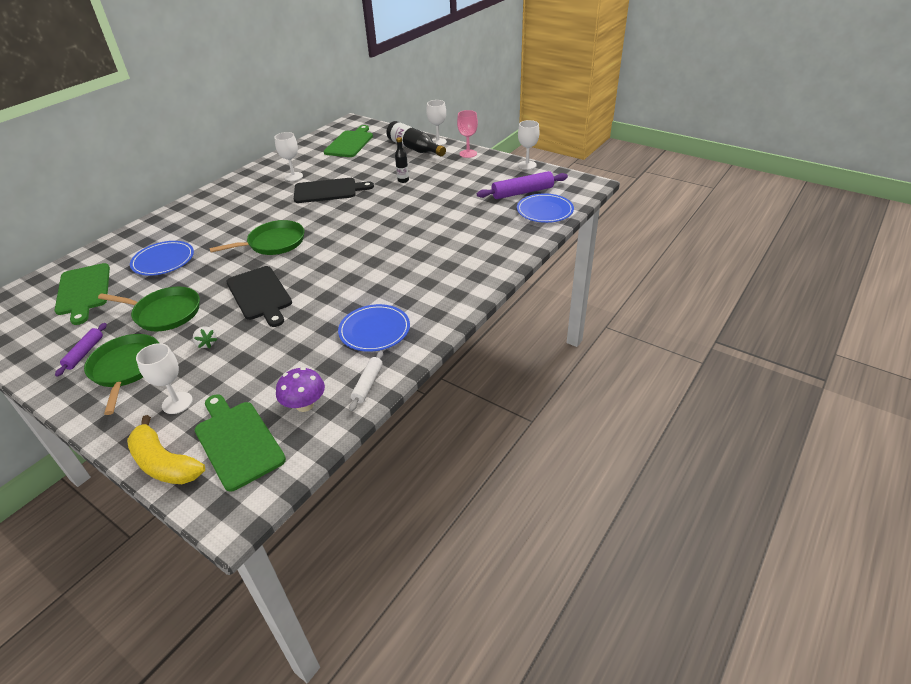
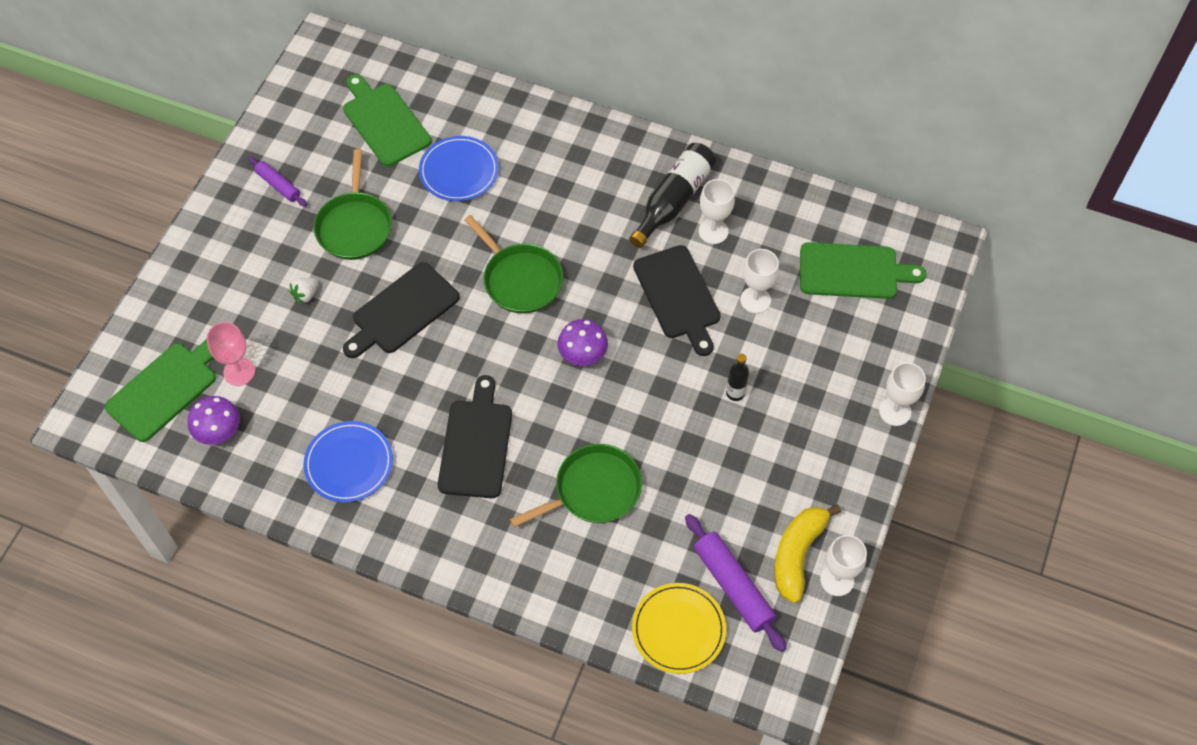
camera: 75 degrees right, 20 degrees up
green cutting board [55,263,110,325] -> green cutting board turned 90 degrees clockwise [343,74,432,166]
purple rolling pin [55,323,107,377] -> purple rolling pin turned 45 degrees clockwise [248,157,307,207]
green pan [84,334,159,415] -> green pan moved to [510,444,642,527]
yellow banana [127,415,205,484] -> yellow banana moved to [774,504,841,603]
white goblet [136,343,193,414] -> white goblet moved to [740,249,779,313]
white rolling pin [349,351,383,411] -> none
black bottle [386,121,446,156] -> black bottle moved to [629,143,716,248]
pink goblet [457,110,478,158] -> pink goblet moved to [207,322,255,386]
blue plate [517,193,574,223] -> yellow plate [632,583,726,674]
none -> black cutting board [438,375,512,498]
none -> purple mushroom [557,319,608,366]

